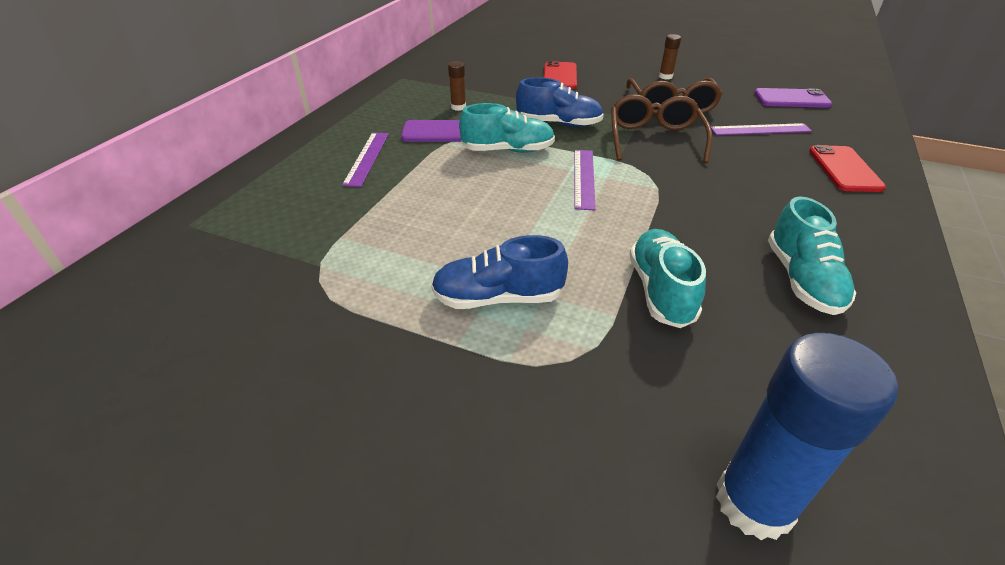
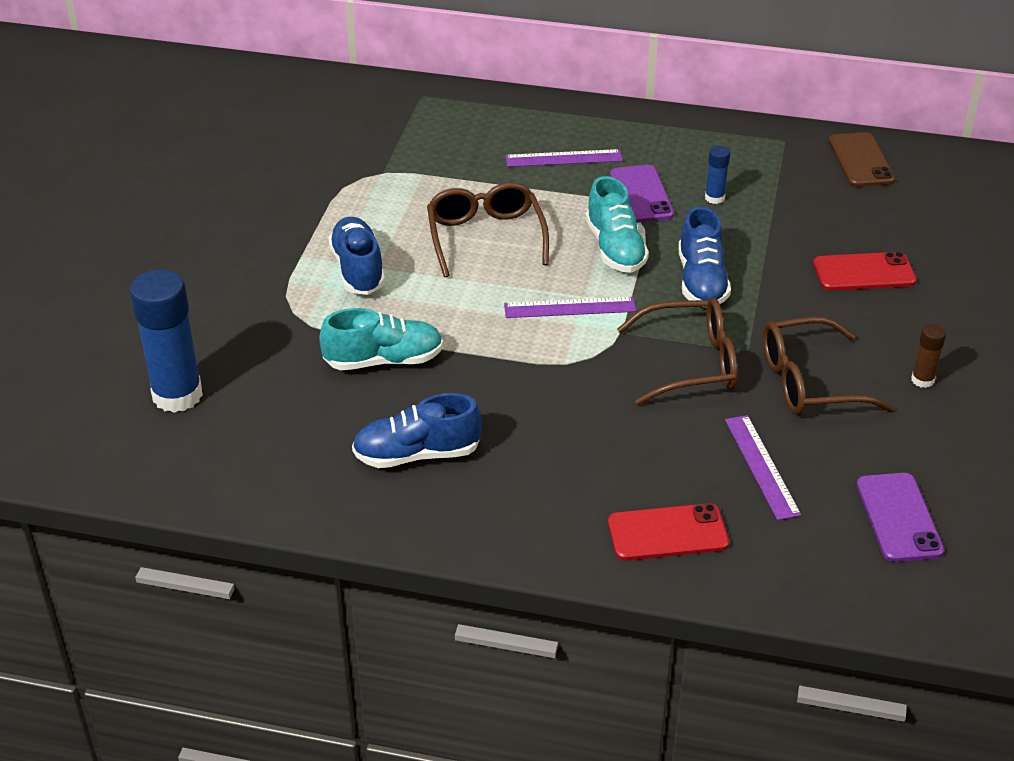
camera: 80 degrees right, 0 degrees up
brown glue stick [448,61,466,111] -> blue glue stick [705,146,730,204]
turquoise shoe [768,196,856,315] -> blue shoe [352,393,482,468]
none -> brown glasses [427,182,549,277]
none -> brown phone [829,132,895,187]

